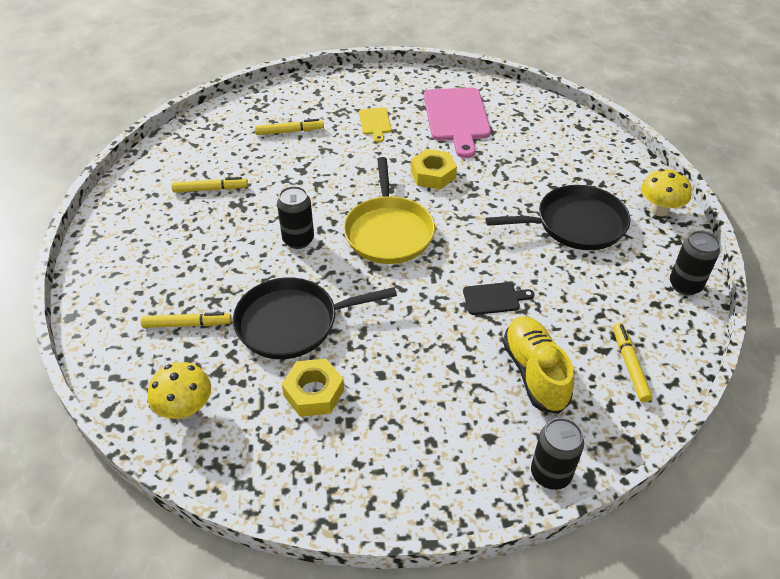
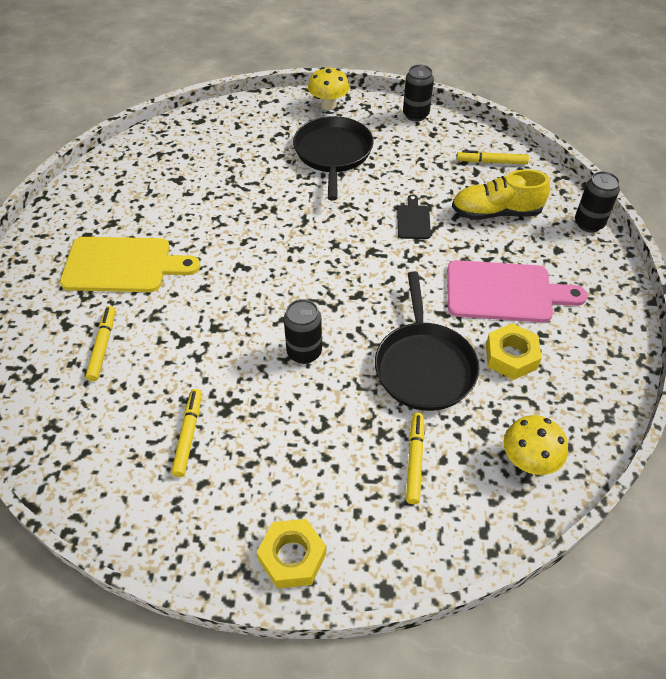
camera: 80 degrees left, 5 degrees up
yellow pan [344,157,435,264] -> none
yellow cutting board [359,107,392,143] -> yellow cutting board [60,237,200,292], size x2.03
yellow nut [411,149,457,189] -> yellow nut moved to [257,519,326,588]
pink cutting board [424,87,491,158] -> pink cutting board moved to [447,260,587,322]

